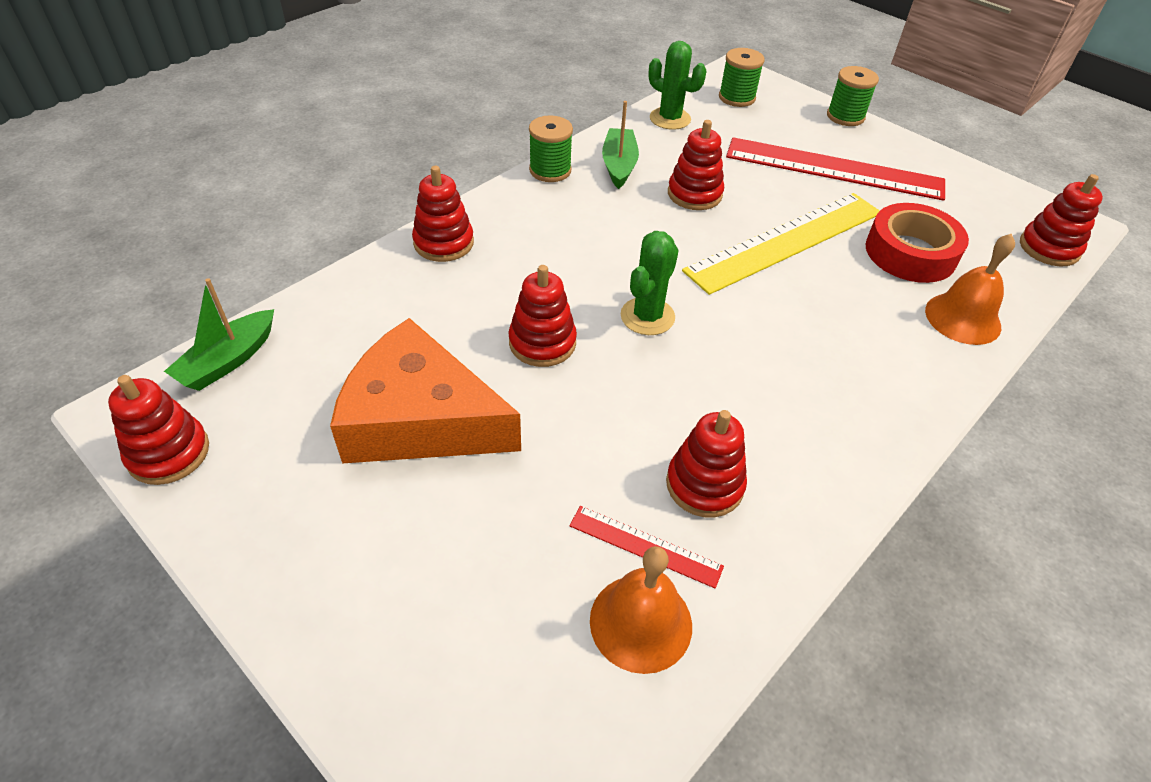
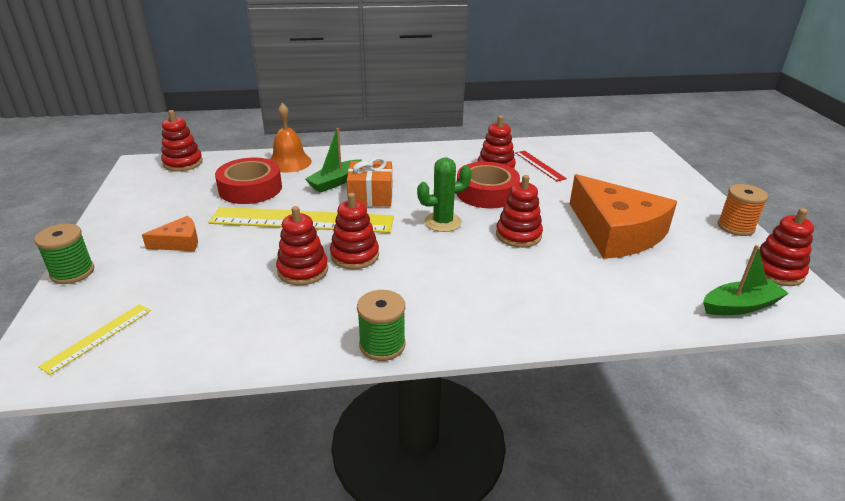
camera: 140 degrees left, 15 degrees down
red stacking toy [412,166,474,262] -> red stacking toy moved to [330,193,379,269]
orange bell [590,546,692,674] -> none
green boat [602,101,639,189] -> green boat moved to [305,128,362,192]
green cactus [649,41,706,130] -> none
green spool [719,48,765,107] -> yellow ruler [38,304,151,375]
red ruler [726,137,945,201] -> orange cheese [142,216,198,251]
none -> orange gift [347,157,392,207]
none -> red tape [456,162,520,209]
none -> orange spool [718,184,768,236]

